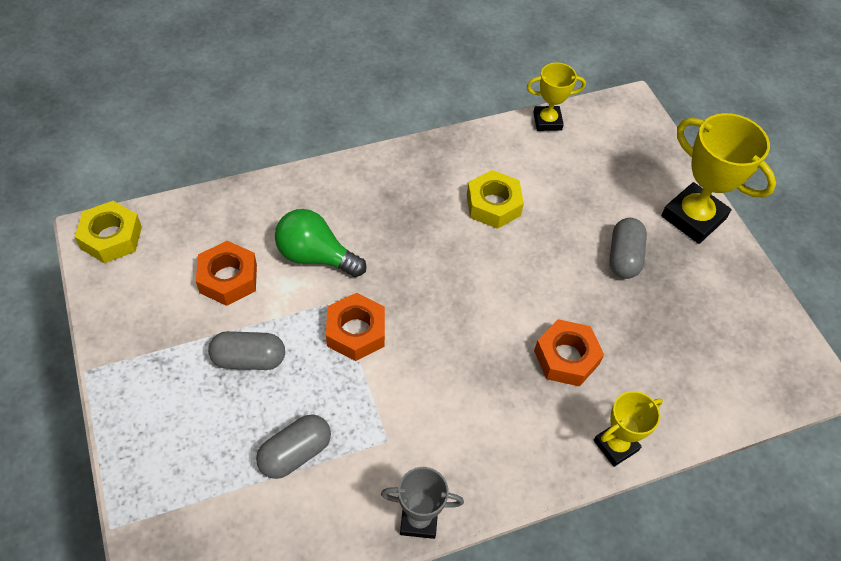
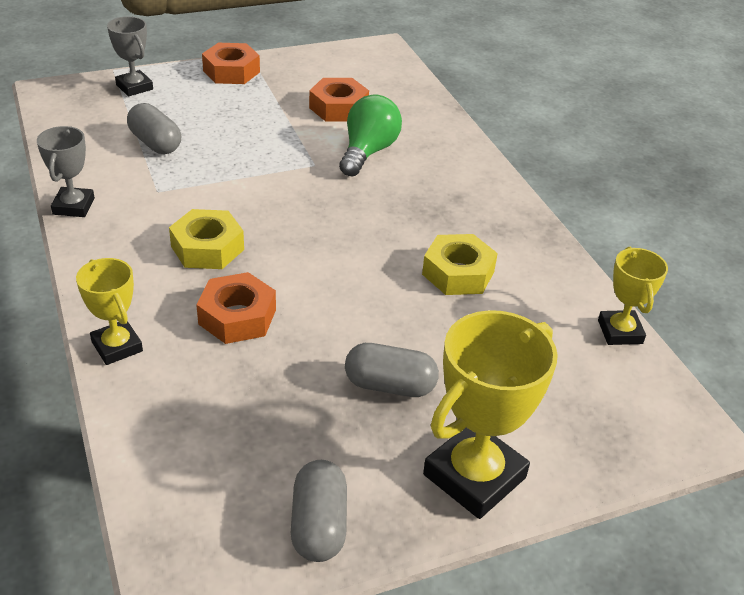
camera: 90 degrees right, 15 degrees down
yellow nut [75,201,142,263] -> yellow nut moved to [169,209,244,269]
grey capsule [208,331,285,370] -> grey capsule moved to [291,460,347,562]
orange nut [326,293,385,361] -> orange nut moved to [202,43,260,84]
none -> grey trophy [107,16,153,96]

